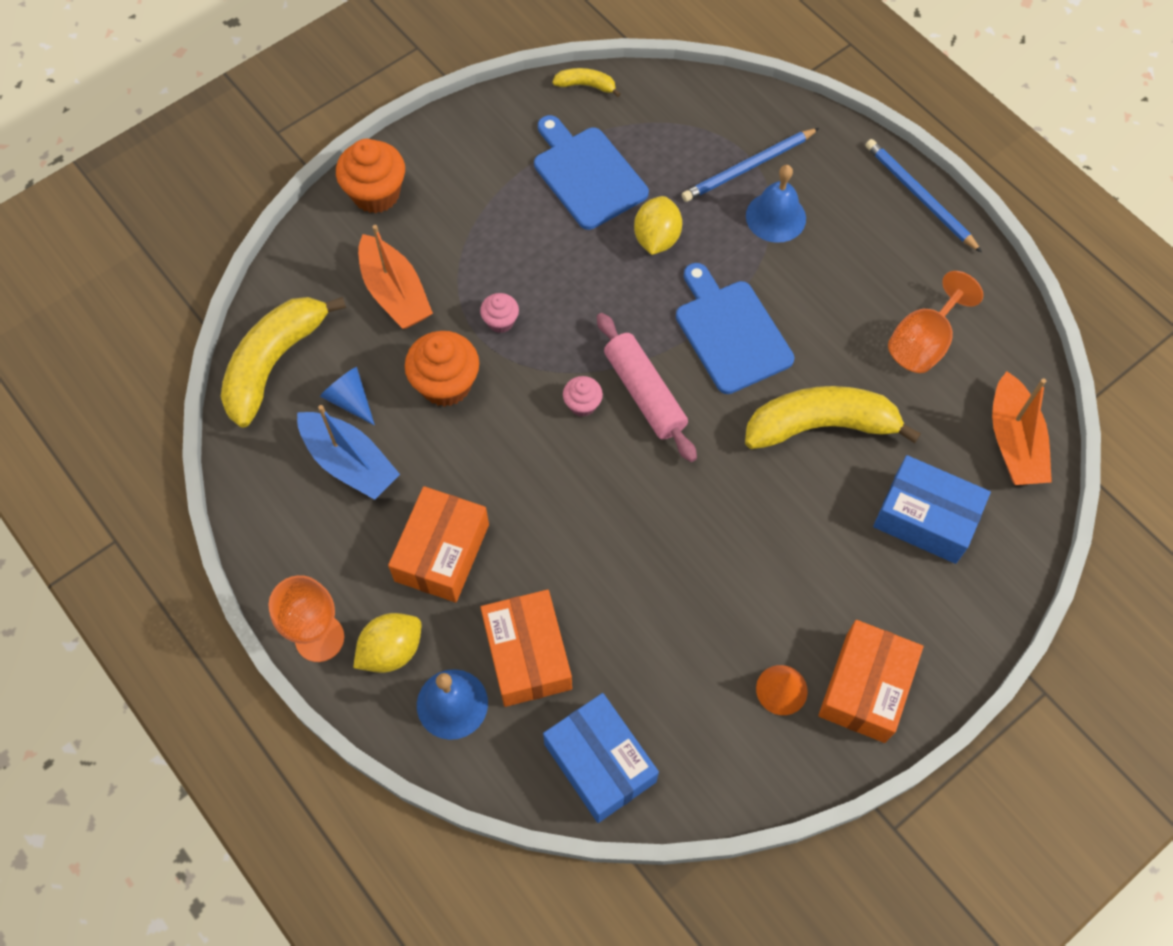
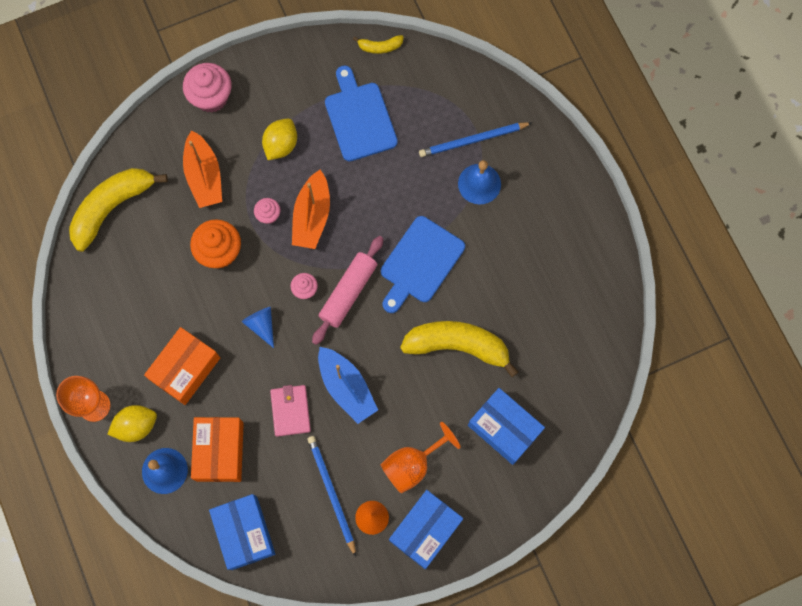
camera: 15 degrees right, 10 degrees up
blue boat [297,405,400,500] -> blue boat moved to [318,347,378,424]
blue cone [320,367,375,425] -> blue cone moved to [242,307,274,348]
orange cupcake [336,139,405,213] -> pink cupcake [183,63,232,113]
yellow banana [552,68,621,97] -> yellow banana turned 150 degrees clockwise [353,35,404,54]
pink rolling pin [597,313,697,462] -> pink rolling pin turned 45 degrees clockwise [312,236,383,345]
yellow lemon [634,196,682,255] -> yellow lemon moved to [262,119,297,160]
blue cutting board [676,263,794,394] -> blue cutting board turned 135 degrees counterclockwise [381,216,465,313]
orange box [818,620,923,743] -> blue box [389,490,463,569]
blue pencil [866,139,982,253] -> blue pencil moved to [307,436,356,557]
orange goblet [888,271,983,373] -> orange goblet moved to [381,422,461,493]
orange boat [992,371,1052,485] -> orange boat moved to [292,170,330,249]
none -> pink wallet [270,385,311,437]

